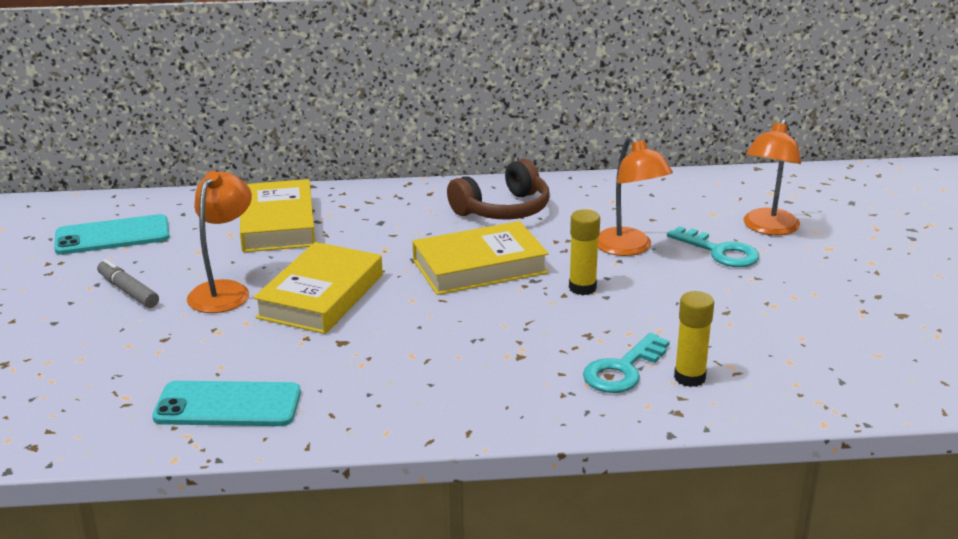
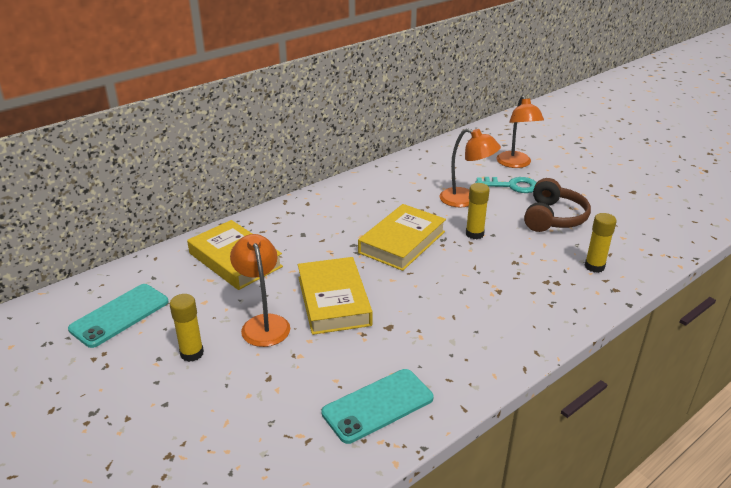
camera: 35 degrees left, 5 degrees up
grey marker [97,259,159,308] -> yellow glue stick [170,294,204,362]
brown headphones [447,159,549,219] -> brown headphones moved to [524,178,591,232]
turquoise key [583,333,670,393] -> none

